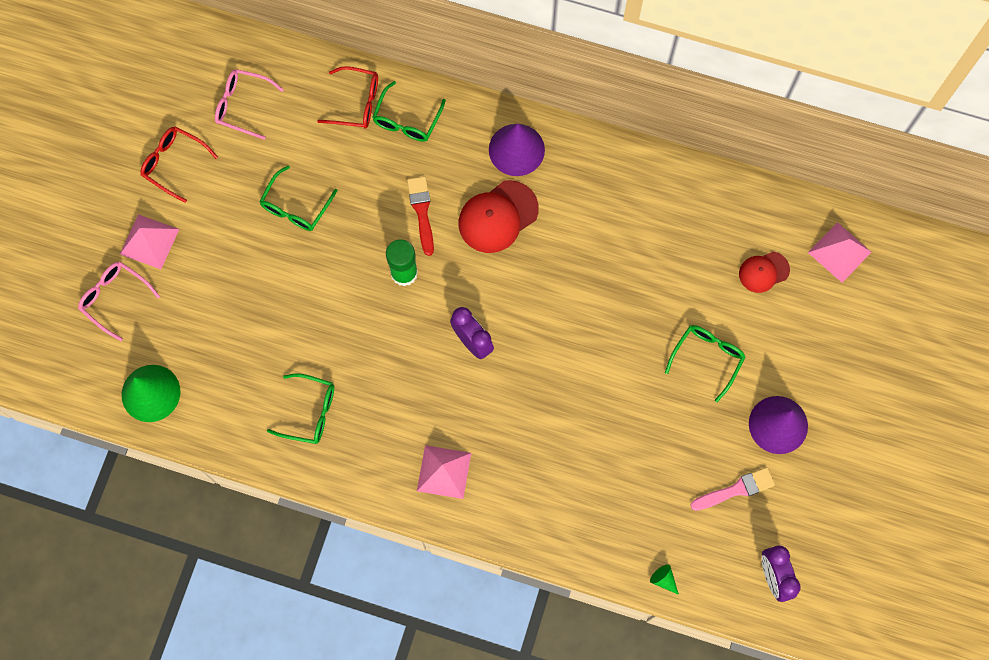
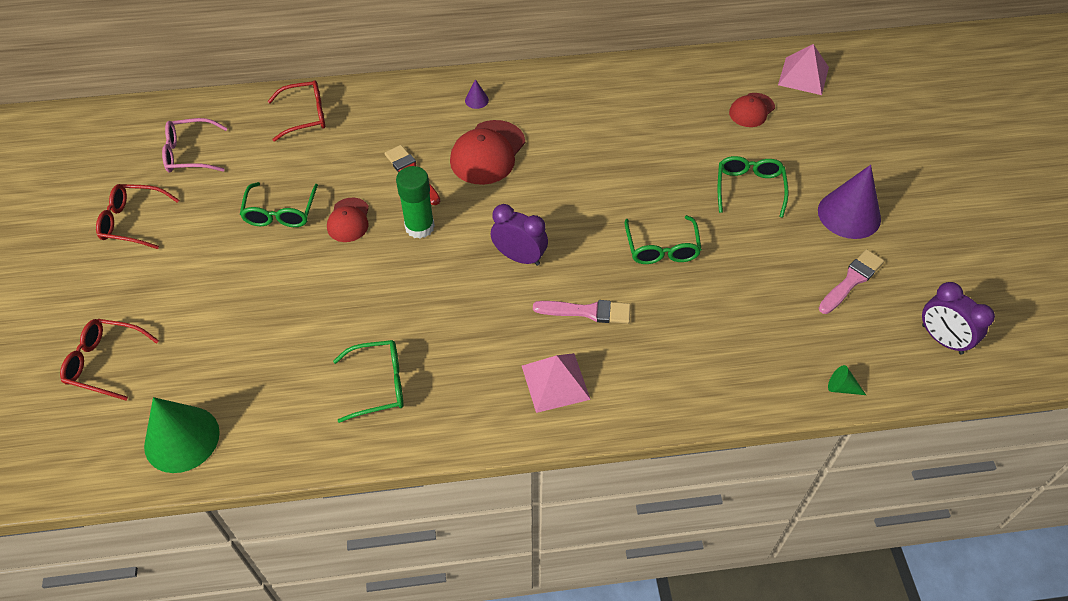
camera: 25 degrees left, 20 degrees down
pink glasses [78,262,160,341] -> red glasses [60,319,159,400]
pink pyramid [120,214,179,269] -> none
green glasses [372,81,446,142] -> green glasses moved to [625,215,702,264]
purple cone [489,124,545,176] -> purple cone [465,79,489,109], size x0.42
none -> red cap [327,198,369,242]
none -> pink brush [533,300,631,324]

